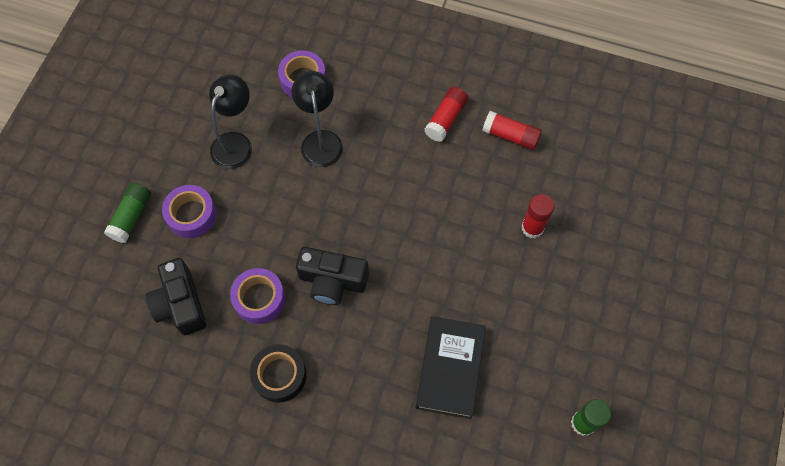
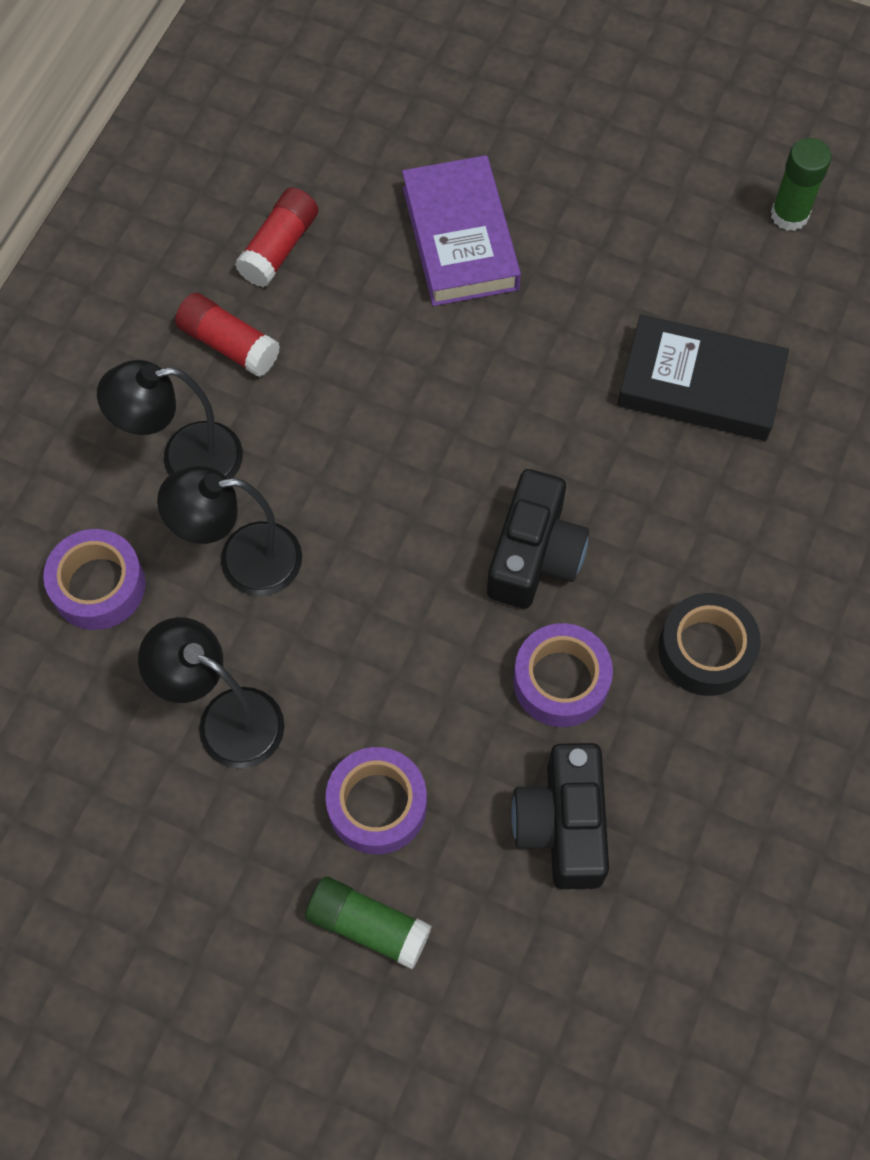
camera: 85 degrees left, 0 degrees up
black camera [146,258,206,335] -> black camera turned 105 degrees clockwise [511,743,609,889]
red glue stick [522,194,555,238] -> purple book [402,155,521,306]
none -> black lamp [97,360,243,479]

